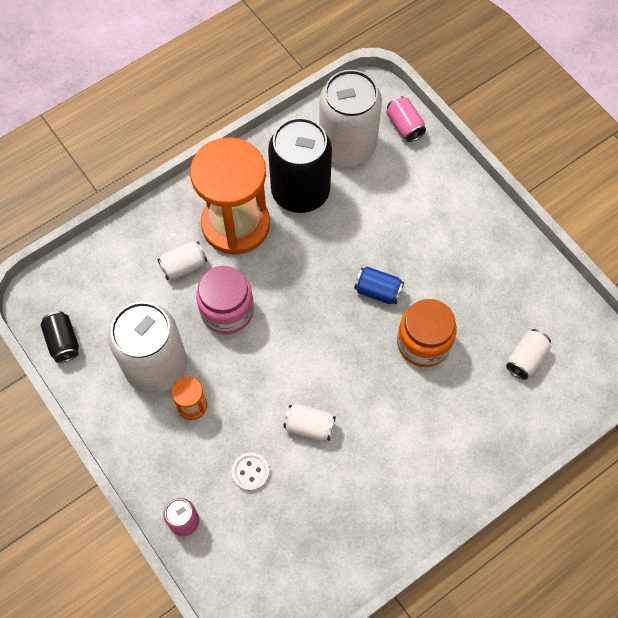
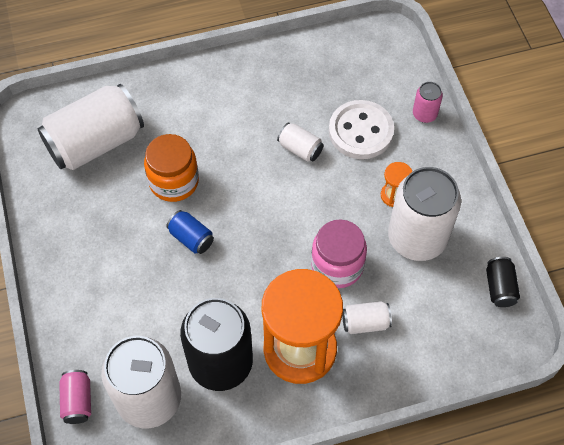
camera: 160 degrees left, 5 degrees down
white button [231,452,270,491] -> white button [329,100,394,159], size x2.01
white can [506,329,551,380] -> white can [37,84,144,170], size x2.21

